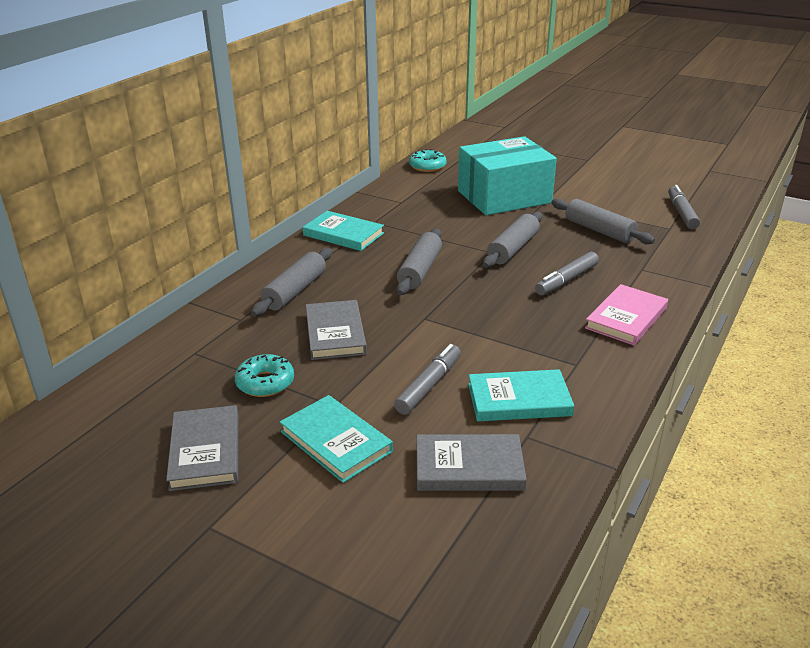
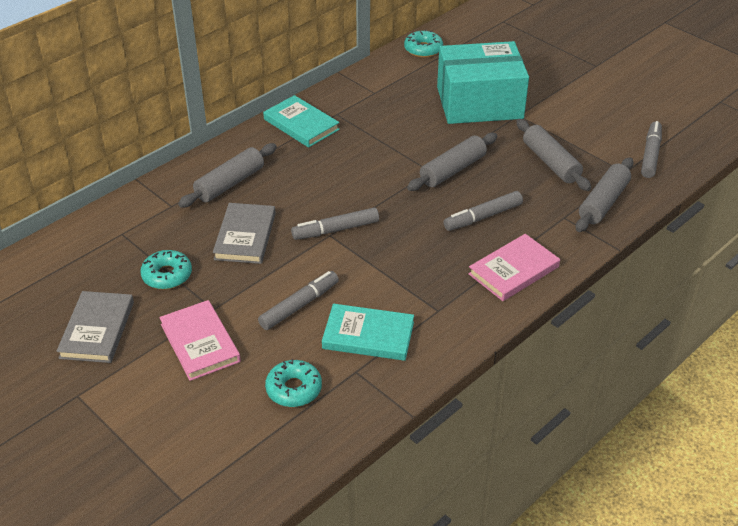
camera: 15 degrees right, 10 degrees up
turquoise book [280,395,393,483] -> pink book [159,300,241,381]
grey rolling pin [397,228,442,295] -> grey rolling pin moved to [576,158,633,232]
grey book [417,434,527,491] -> turquoise donut [265,359,322,407]
none -> grey marker [291,208,379,240]

